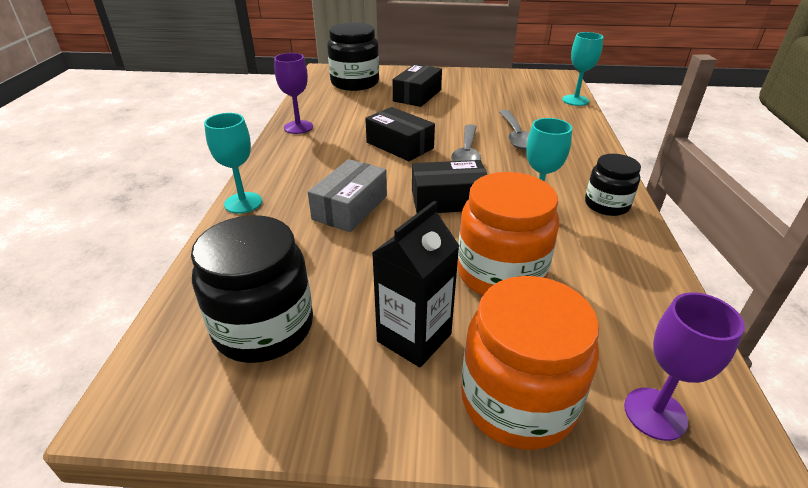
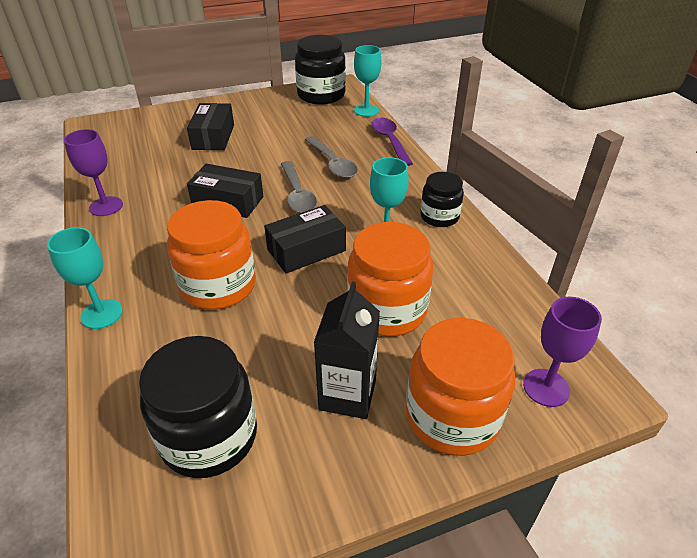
camera: 25 degrees left, 5 degrees up
grey box [308,159,387,232] -> orange jar [167,200,256,310]
black jar [327,22,379,91] -> black jar moved to [295,35,346,105]
none -> purple spoon [371,118,413,166]

